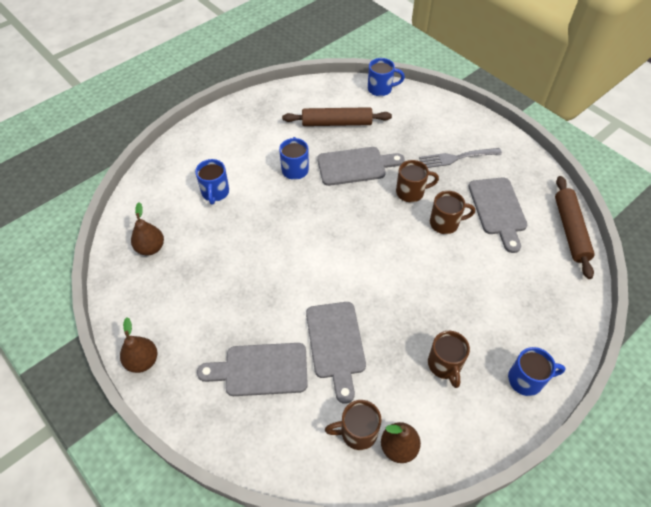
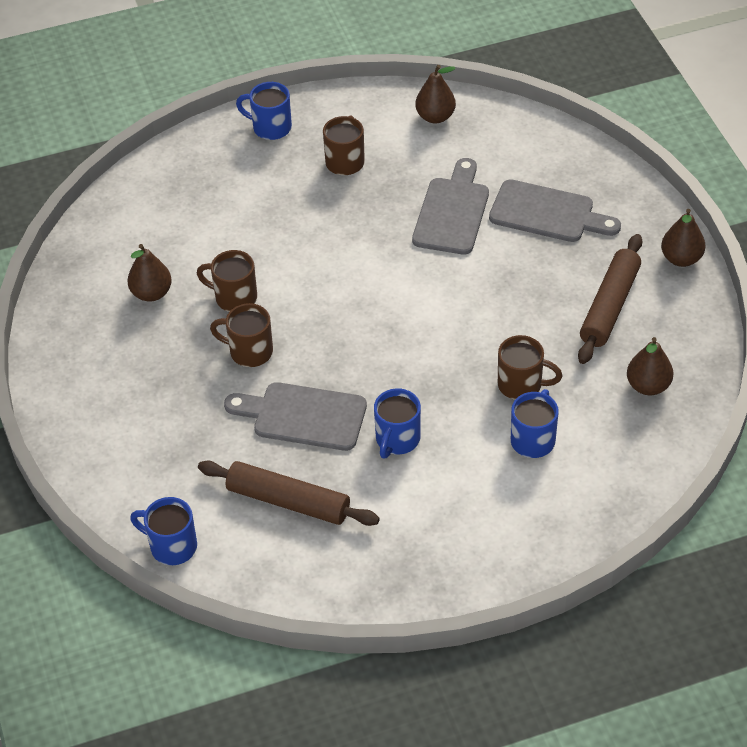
camera: 155 degrees left, 5 degrees down
brown mug [325,400,382,450] -> brown mug moved to [498,335,562,400]
grey fork [419,148,502,168] -> none
grey cutting board [469,177,527,253] -> brown pear [127,244,172,302]
brown rolling pin [555,176,595,279] -> brown rolling pin moved to [578,234,642,364]

